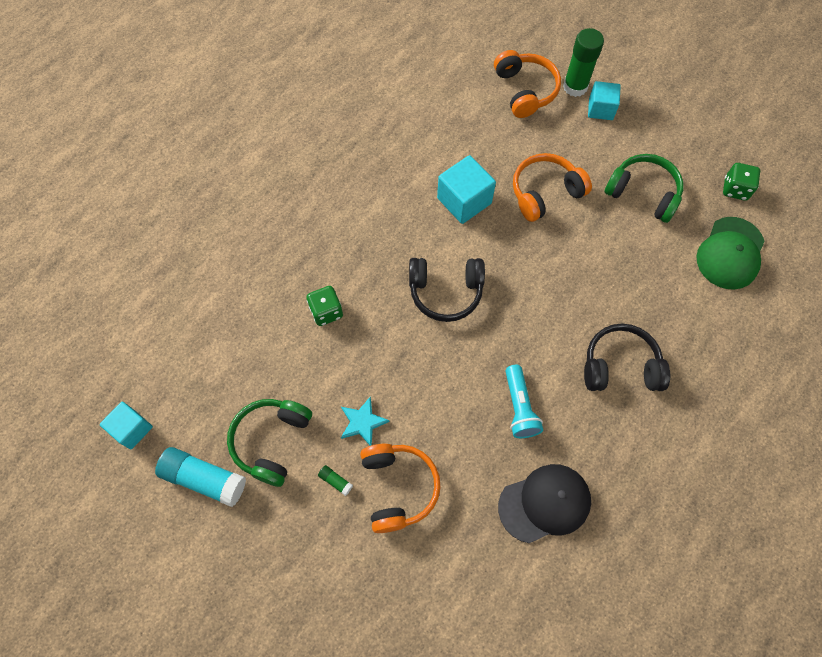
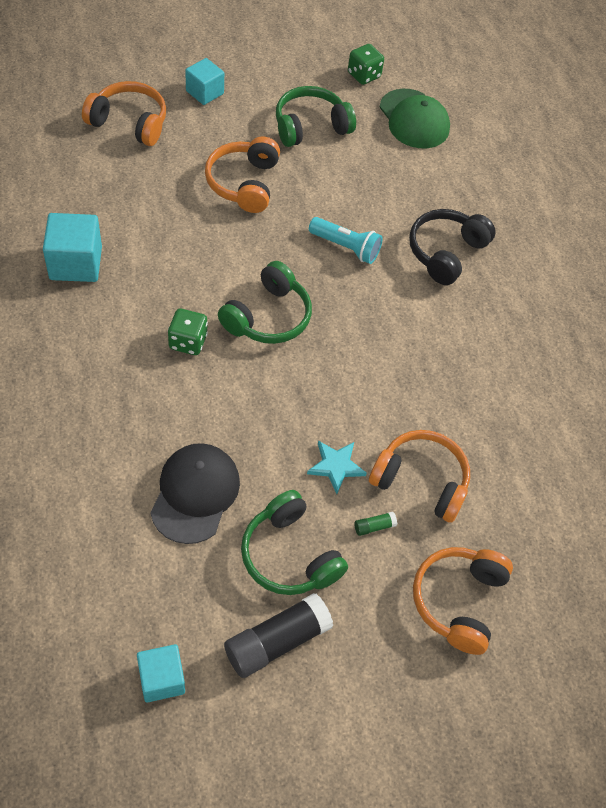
camera: 60 degrees left, 10 degrees down
turquoise glue stick [155,447,246,507] -> black glue stick [224,593,333,678]
green dice [307,286,343,326] -> green dice moved to [168,308,208,355]
black headphones [409,258,485,322] -> green headphones [218,261,312,344]
turquoise cube [437,155,496,224] -> turquoise cube moved to [43,213,102,282]
black cap [498,464,591,543] -> black cap moved to [150,443,240,544]
turquoise flashlight [505,365,543,438] -> turquoise flashlight moved to [309,217,383,264]
green glue stick [563,28,604,97] -> none
none -> orange headphones [413,547,513,655]

